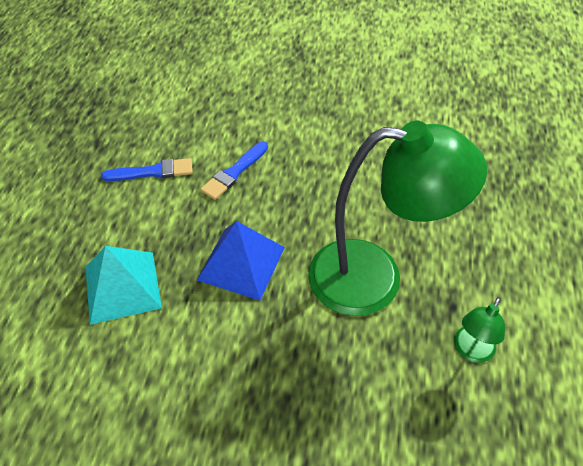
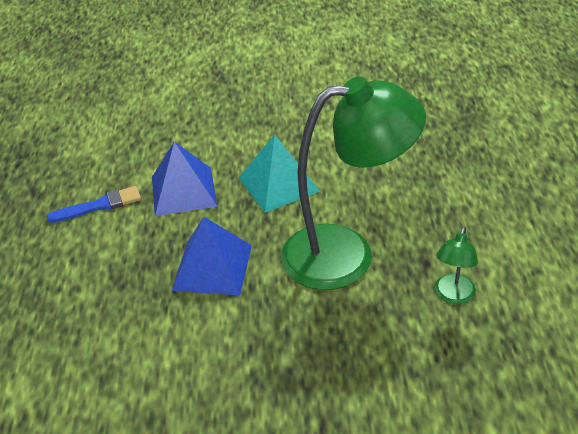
camera: 10 degrees left, 10 degrees down
turquoise pyramid [85,246,162,325] -> turquoise pyramid moved to [238,134,320,213]
blue brush [200,141,268,200] -> blue pyramid [152,142,217,216]

